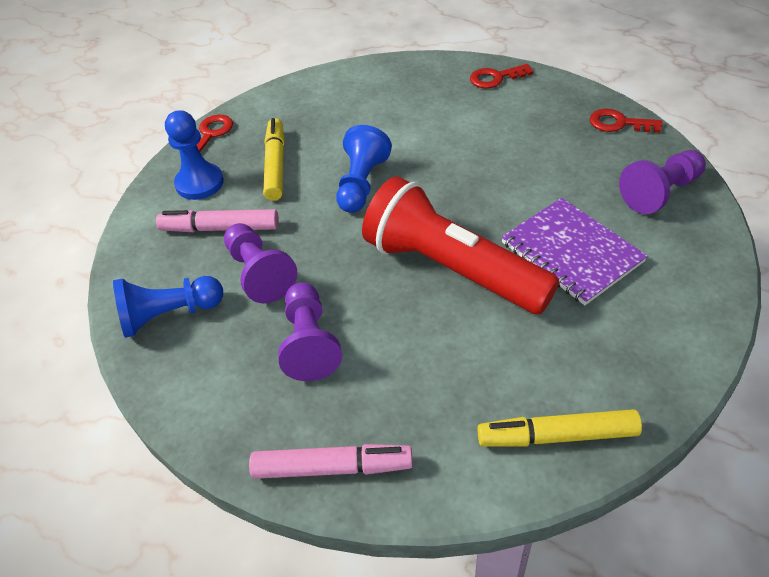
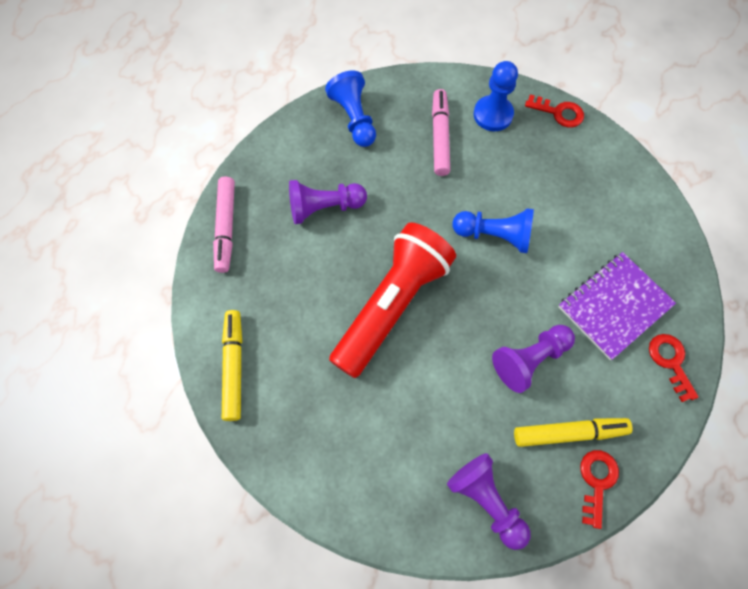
camera: 85 degrees right, 20 degrees up
purple pawn [224,223,297,303] -> purple pawn moved to [492,325,575,393]
yellow marker [263,118,285,201] -> yellow marker moved to [514,418,633,447]
purple notebook [501,198,648,305] -> purple notebook moved to [558,252,676,360]

